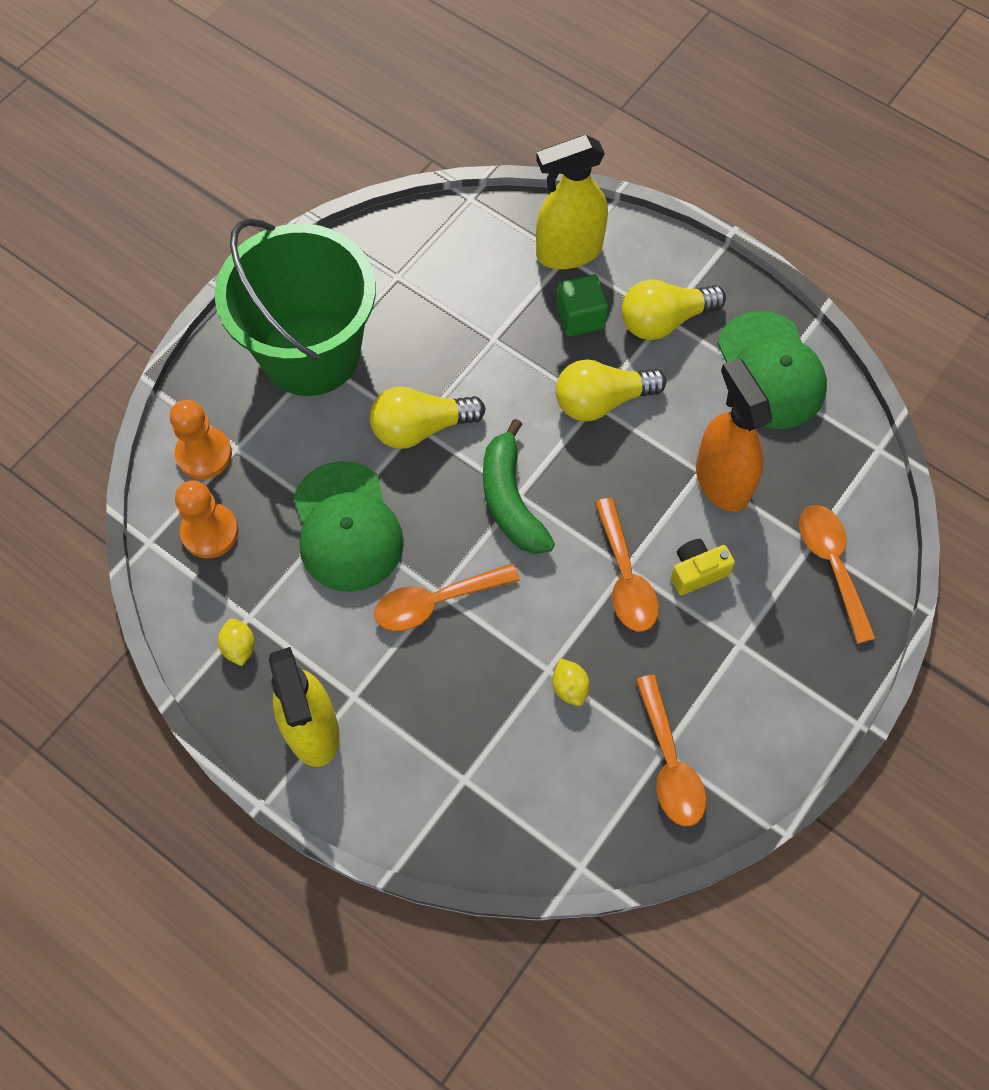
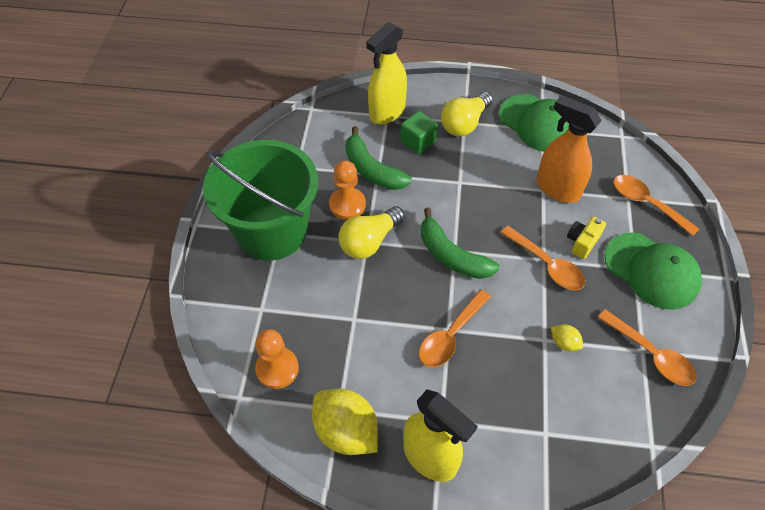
camera: 30 degrees left, 10 degrees down
orange pawn [170,400,232,479] -> orange pawn moved to [329,160,366,220]
yellow lemon [218,618,255,666] -> yellow lemon [312,389,378,455], size x2.14
green cap [293,461,404,592] -> green cap moved to [604,232,702,310]
yellow light bulb [556,359,666,421] -> none
none -> green banana [346,126,412,190]

